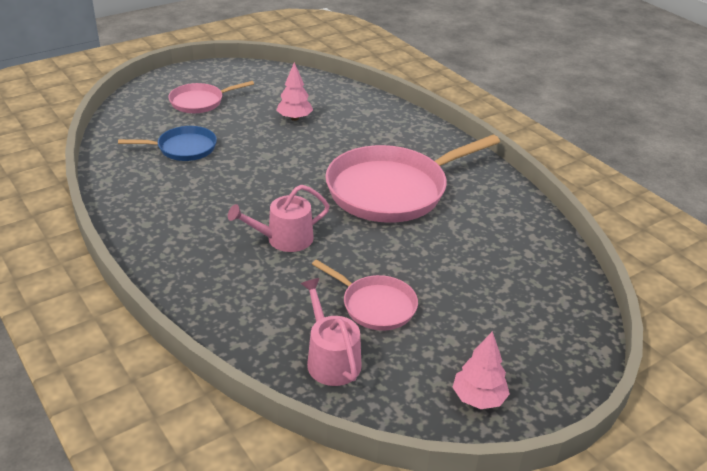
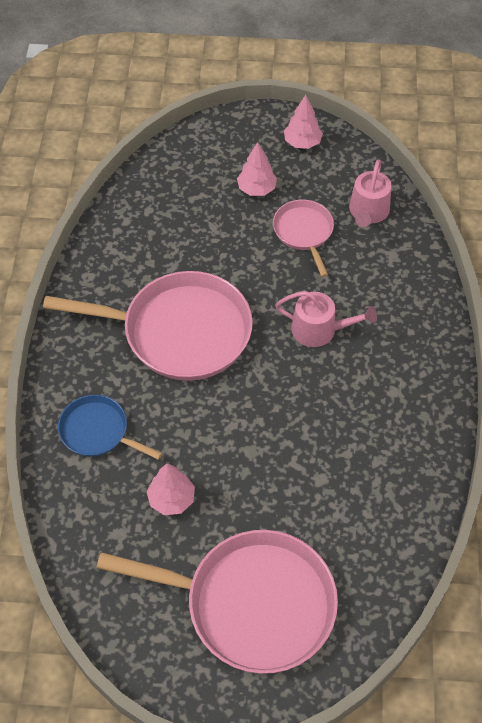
camera: 140 degrees left, 20 degrees up
blue pan [118,126,217,161] -> blue pan moved to [58,395,162,460]
pink pan [168,81,254,113] -> pink pan [96,530,338,674], size x1.94
none -> pink tree [237,142,277,196]

